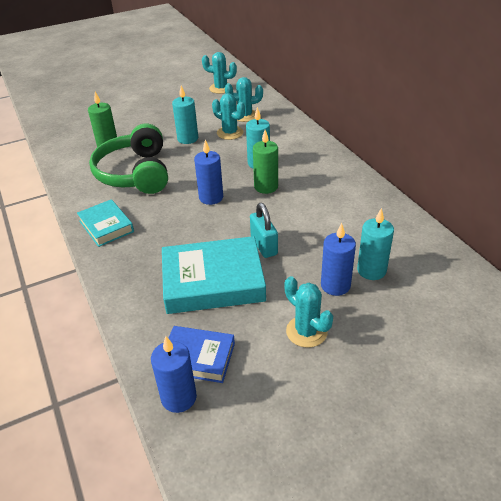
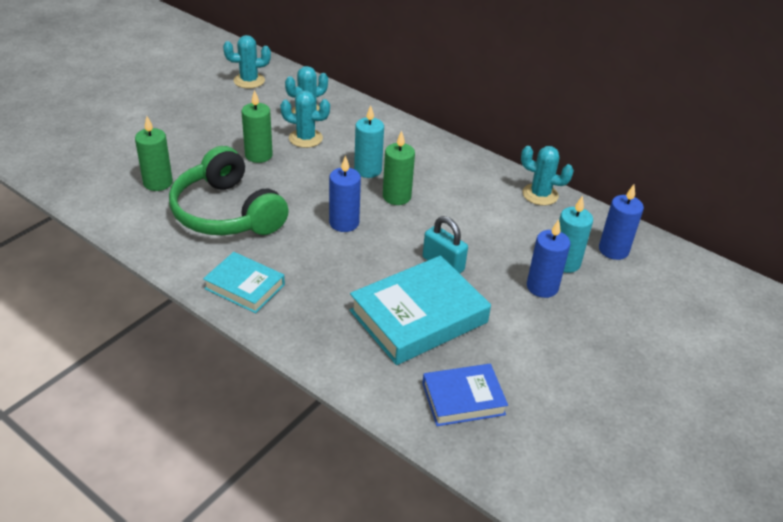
camera: 30 degrees left, 0 degrees up
blue candle [151,336,197,413] -> blue candle moved to [599,185,644,260]
turquoise candle [172,85,198,144] -> green candle [242,90,273,163]
turquoise cactus [284,276,333,348] -> turquoise cactus moved to [521,146,574,206]

